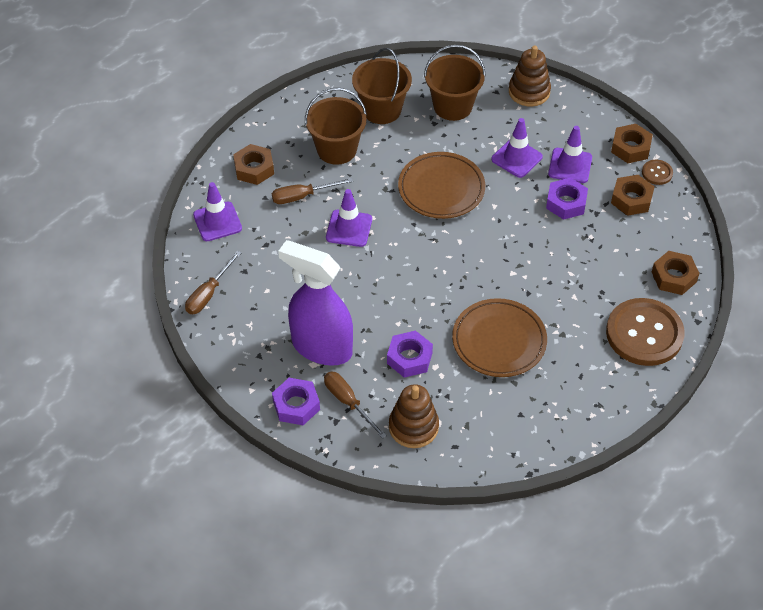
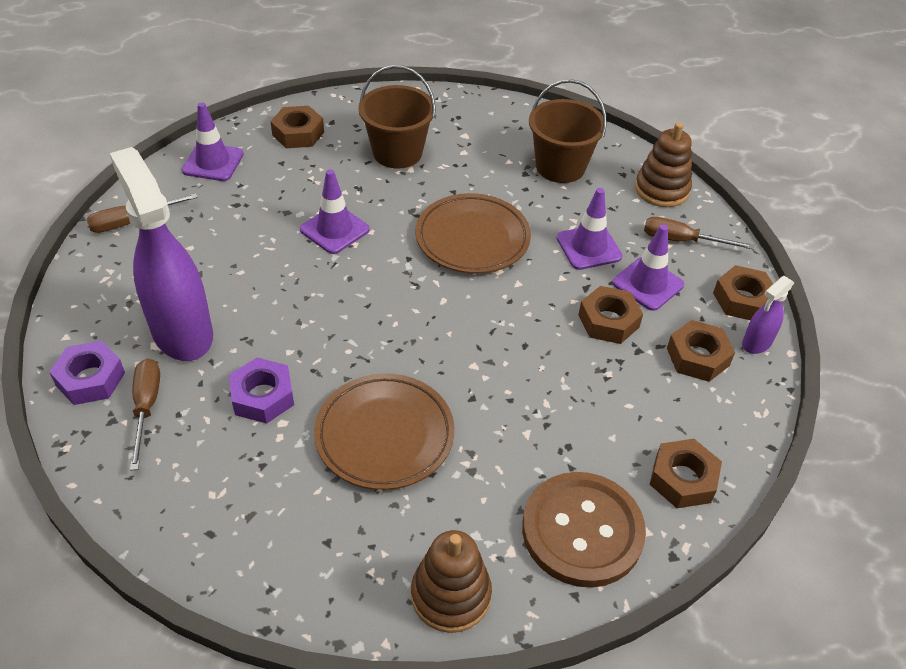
camera: 30 degrees right, 5 degrees down
brown screwdriver [272,178,353,204] -> brown screwdriver moved to [644,217,754,250]
brown bucket [352,48,412,124] -> none
brown stacking toy [389,384,439,448] -> brown stacking toy moved to [411,530,492,633]
purple nut [546,178,588,220] -> brown nut [578,286,643,344]
brown button [642,160,673,185] -> purple spray bottle [742,276,794,354]

